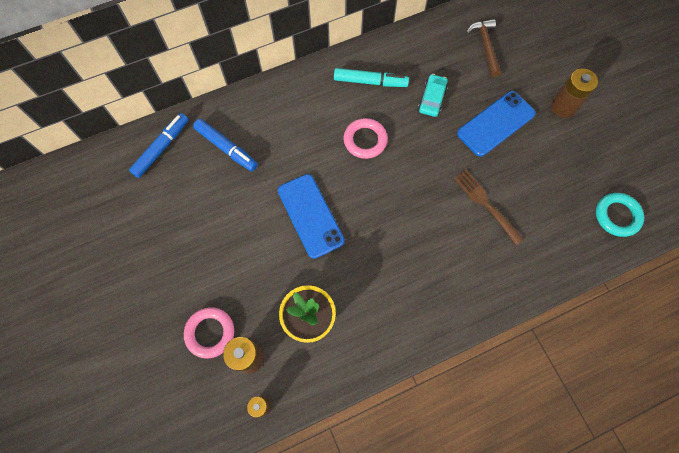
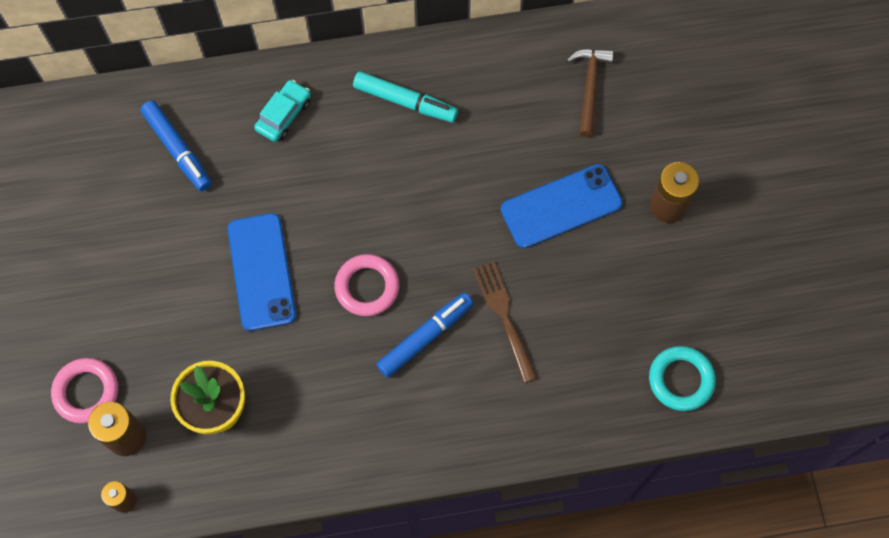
camera: 15 degrees right, 0 degrees up
blue marker [129,113,189,178] -> blue marker moved to [376,293,474,378]
pink ring [343,118,388,159] -> pink ring moved to [334,254,399,316]
turquoise car [418,74,448,117] -> turquoise car moved to [254,80,311,142]

